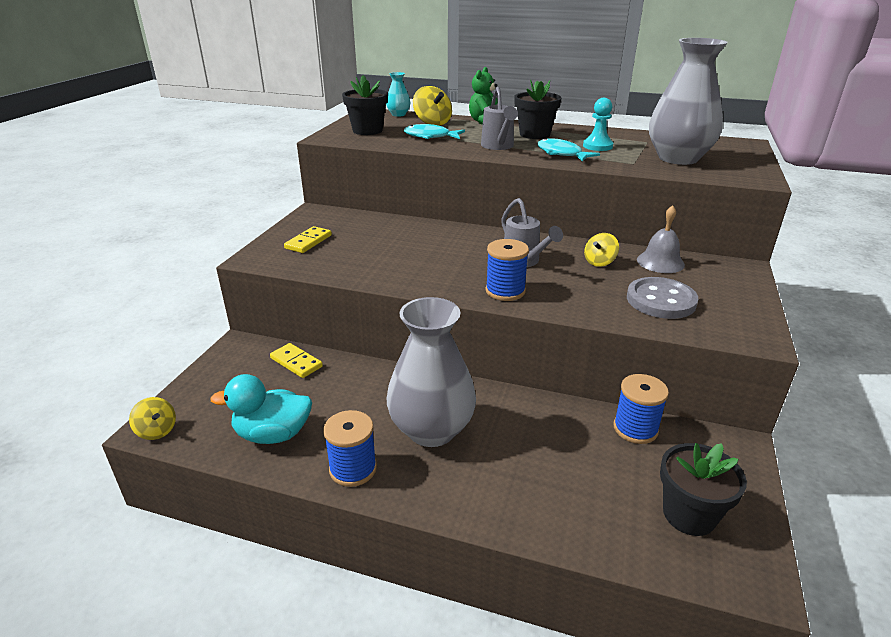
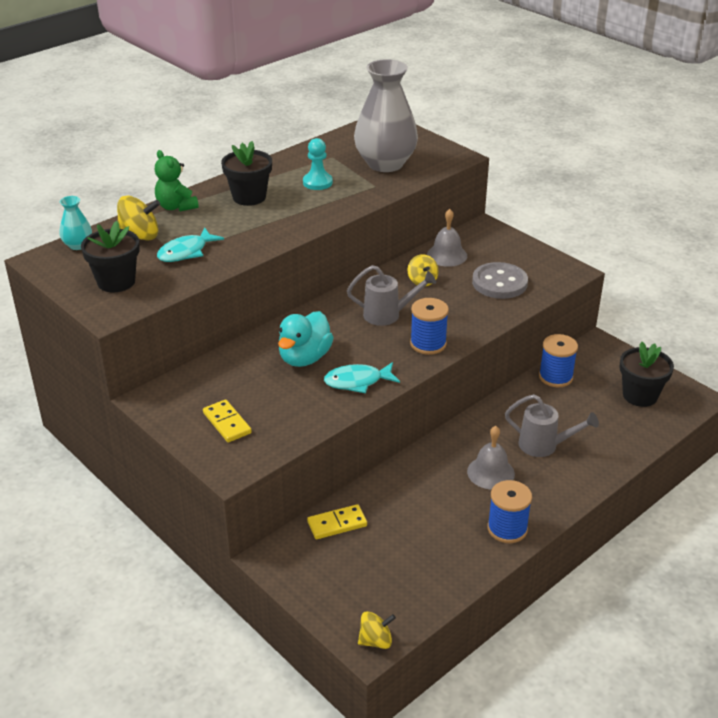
camera: 60 degrees left, 5 degrees up
turquoise duck [210,374,312,444] -> turquoise duck moved to [278,311,334,367]
grey vase [387,297,476,447] -> grey bell [467,426,515,490]
grey watering can [481,87,518,150] -> grey watering can moved to [505,394,599,457]
turquoise fish [538,138,600,162] -> turquoise fish moved to [324,362,400,393]

